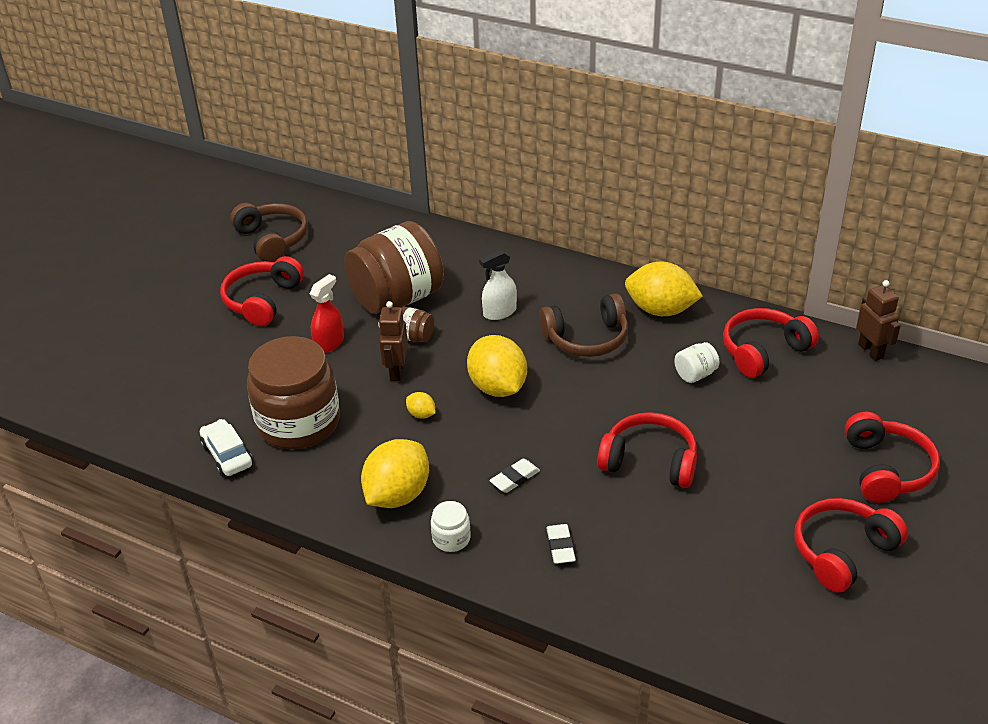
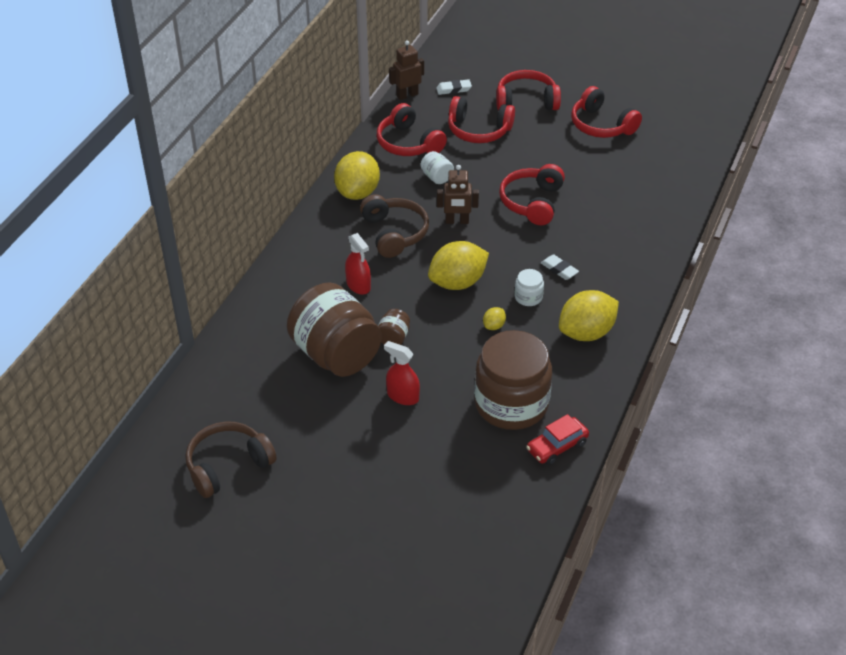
camera: 95 degrees left, 5 degrees up
white car [200,419,253,476] -> red car [526,414,589,465]
red headphones [220,256,304,326] -> red headphones moved to [448,96,515,143]
yellow lemon [361,439,429,508] -> yellow lemon turned 60 degrees counterclockwise [559,290,619,341]
brown robot [378,301,408,381] -> brown robot moved to [437,165,479,224]
white jar [431,501,471,552] -> white jar moved to [515,269,544,306]
white spray bottle [479,250,517,320] -> red spray bottle [345,233,371,295]
white eraser [546,524,576,564] -> white eraser moved to [436,79,472,95]

